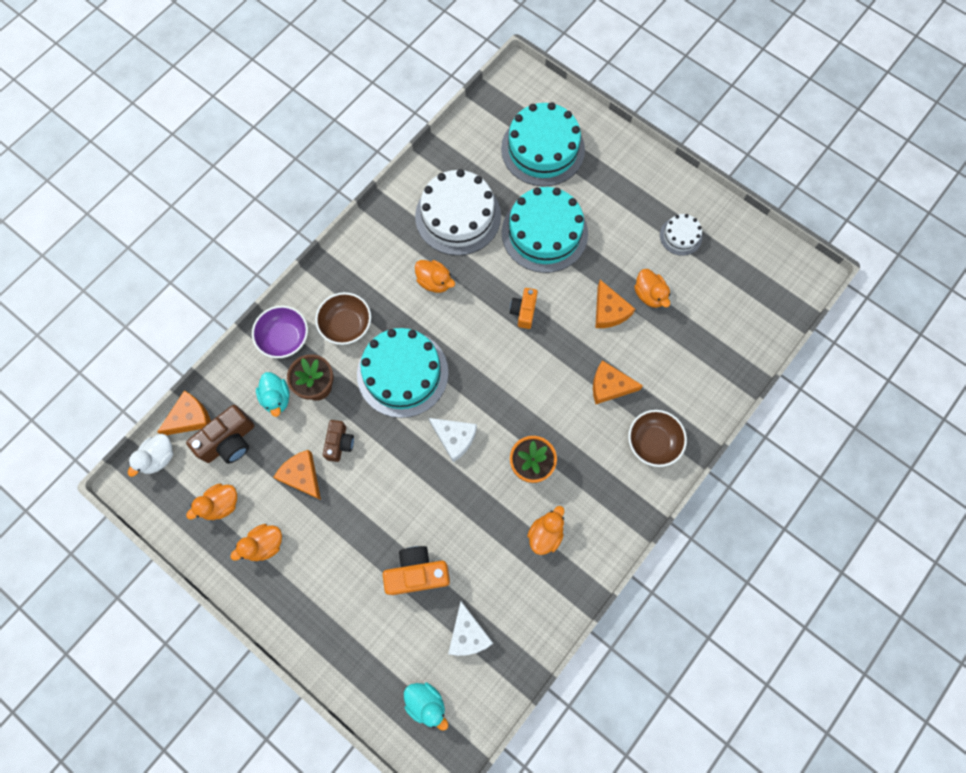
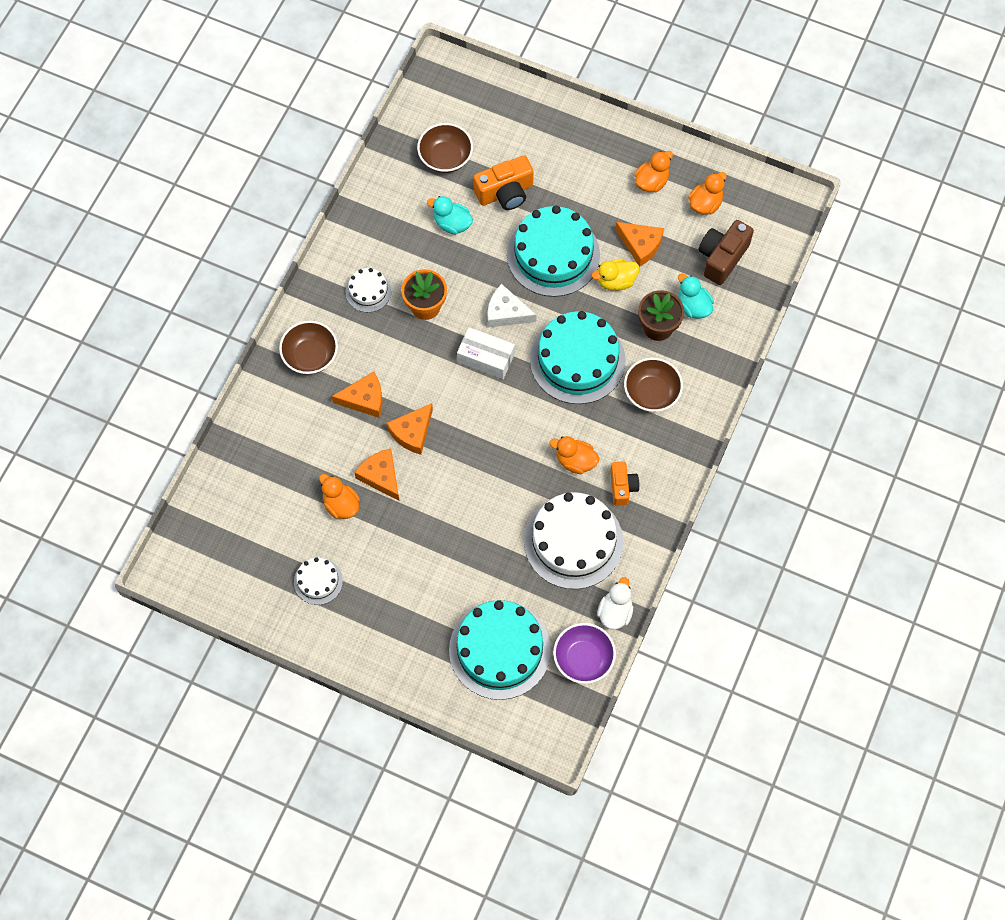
camera: 165 degrees right, 5 degrees down
white duck [128,434,173,477] -> white duck moved to [597,577,633,630]
orange cheese [157,390,211,435] -> orange cheese moved to [387,403,433,455]
purple bowl [252,306,308,358] -> purple bowl moved to [553,623,616,684]
brown camera [323,420,354,462] -> yellow duck [591,259,640,291]
turquoise duck [404,682,448,731] -> turquoise duck moved to [427,196,473,235]
white cheese [448,601,493,656] -> brown bowl [417,123,473,173]
turquoise cake [502,187,588,273] -> turquoise cake moved to [507,206,600,297]
orange camera [510,288,538,329] -> orange camera moved to [610,461,640,506]
orange duck [527,506,564,555] -> none
none -> white cake [346,268,391,313]
none -> white box [457,327,515,379]

